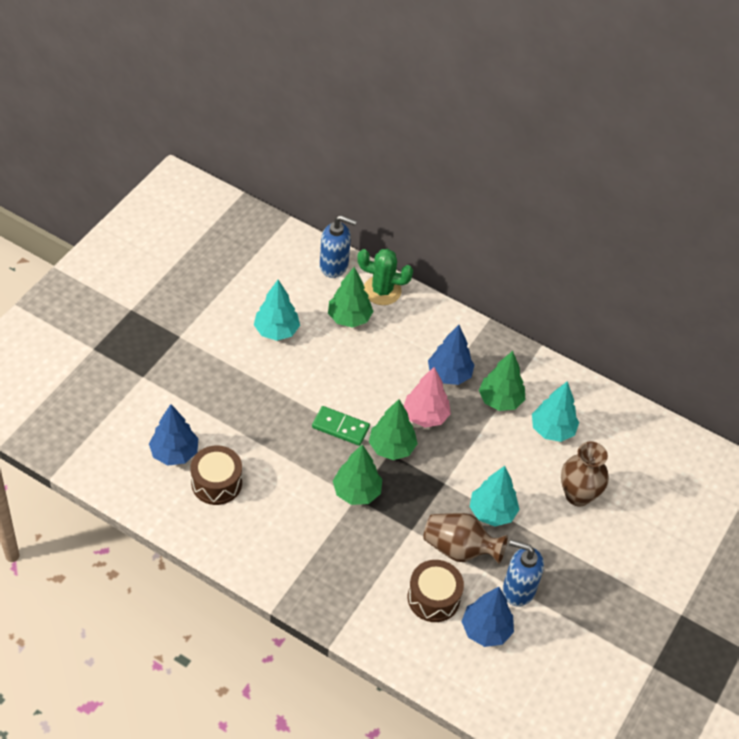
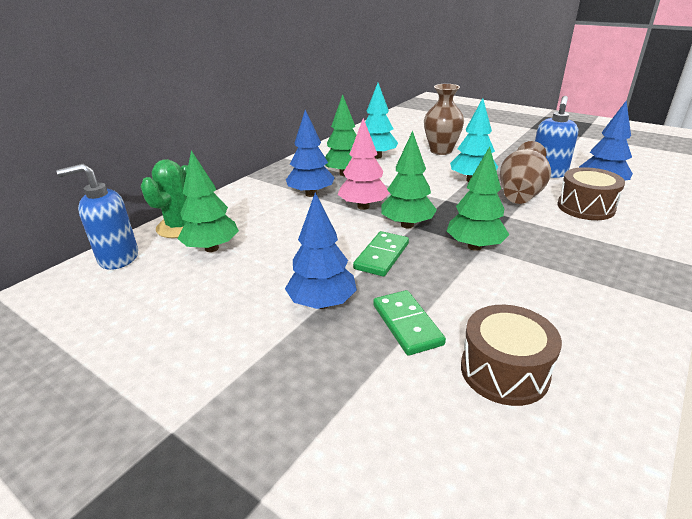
camera: 80 degrees left, 20 degrees down
blue tree [149,404,198,465] -> blue tree moved to [285,192,357,309]
turquoise tree [254,280,300,341] -> none
blue soap dispenser [320,215,357,278] -> blue soap dispenser turned 120 degrees counterclockwise [56,164,138,270]
none -> green domino [373,290,446,356]

